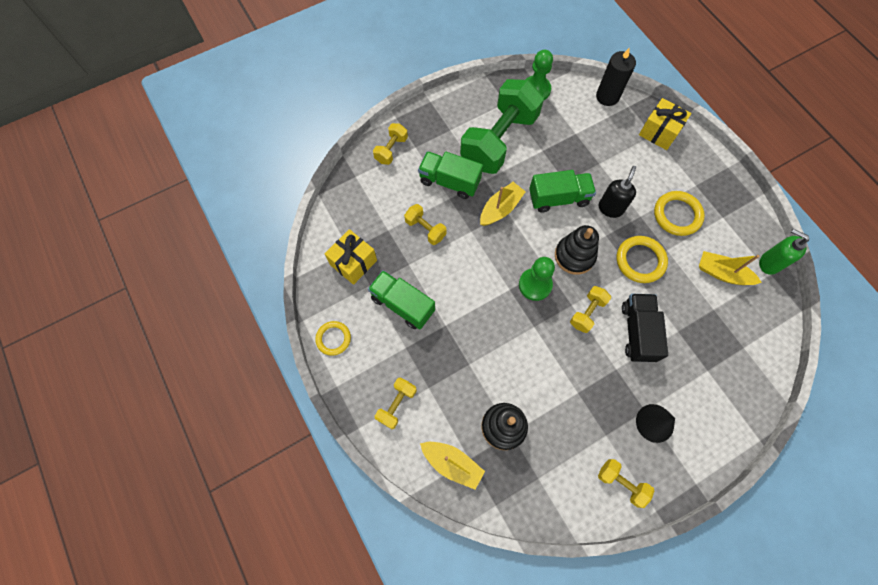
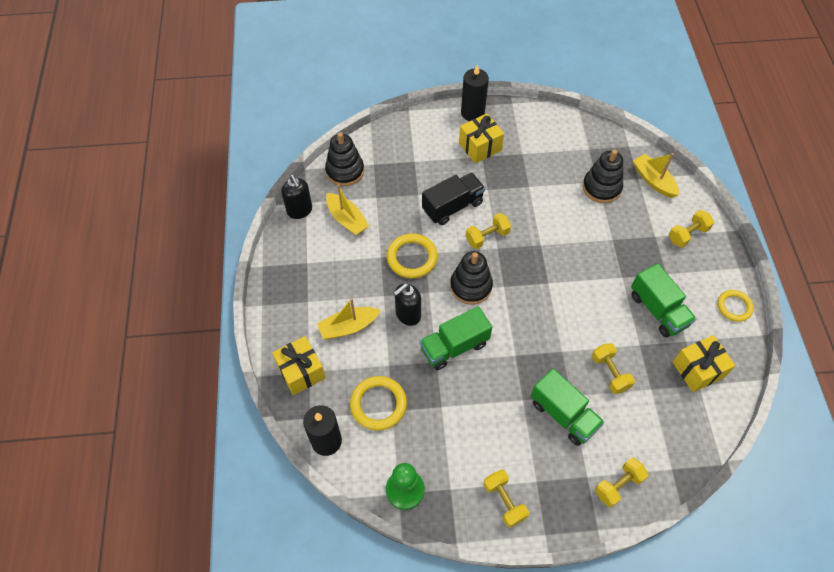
camera: 155 degrees left, 10 degrees down
green dumbbell [460,79,544,174] -> none
yellow boat [480,182,526,226] -> yellow boat moved to [317,298,381,339]
green pawn [519,257,555,301] -> none
green truck [529,170,596,213] -> green truck turned 45 degrees counterclockwise [420,306,492,370]
yellow dumbbell [598,459,654,508] -> yellow dumbbell moved to [483,470,529,528]
black truck [622,294,668,362] -> black truck turned 150 degrees counterclockwise [422,173,485,225]
black cone [636,404,675,443] -> yellow gift [459,114,504,163]
yellow ring [654,191,705,236] -> yellow ring moved to [350,376,407,431]
green soap dispenser [759,229,809,275] -> black soap dispenser [281,175,312,219]
none -> black stacking toy [325,132,364,186]
none -> black candle [461,64,489,121]

